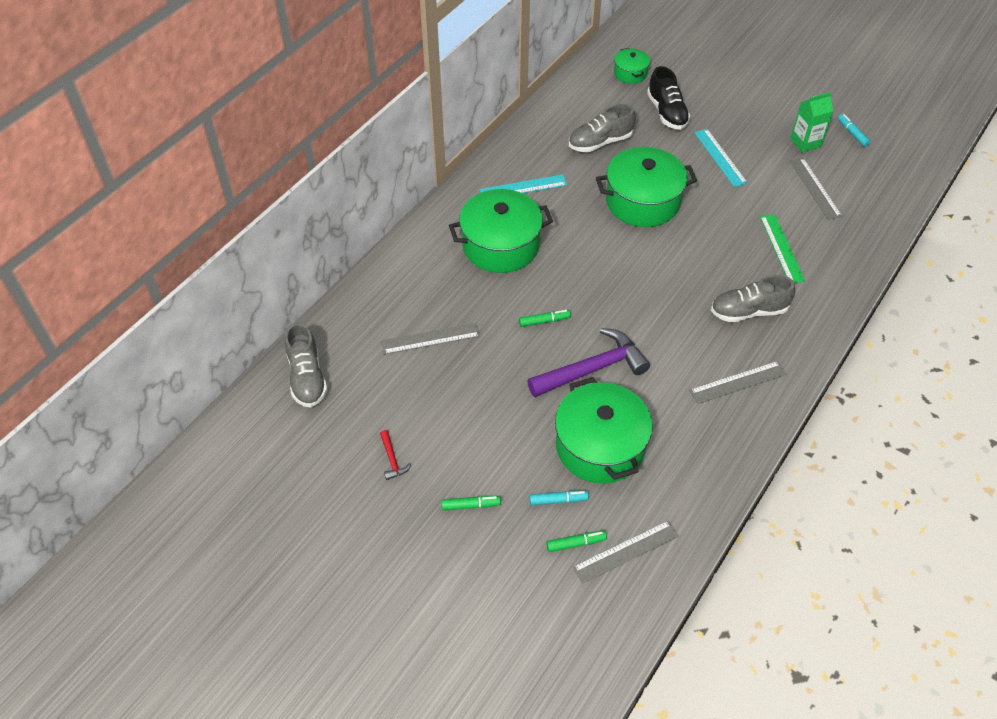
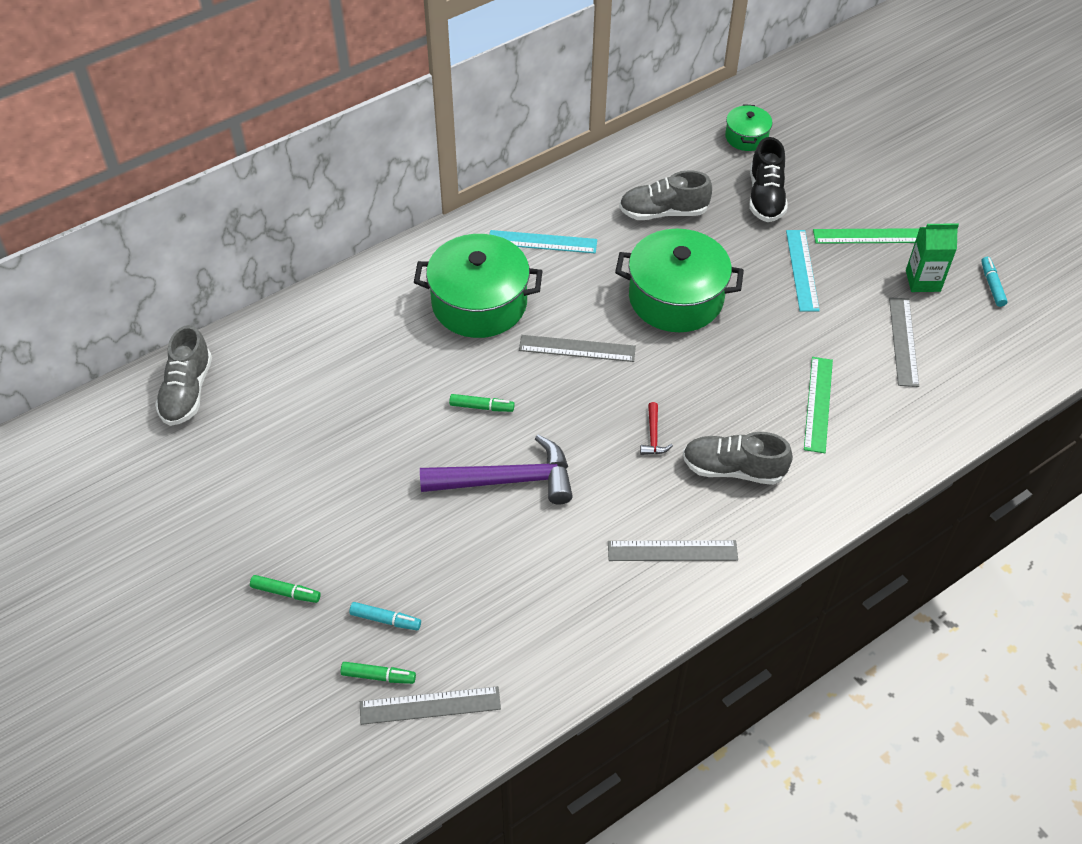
camera: 20 degrees right, 0 degrees up
red hammer [380,430,411,480] -> red hammer moved to [640,402,673,455]
grey ruler [381,323,480,355] -> grey ruler moved to [519,335,636,362]
green pot [555,377,653,484] -> none
none -> green ruler [813,228,919,244]

